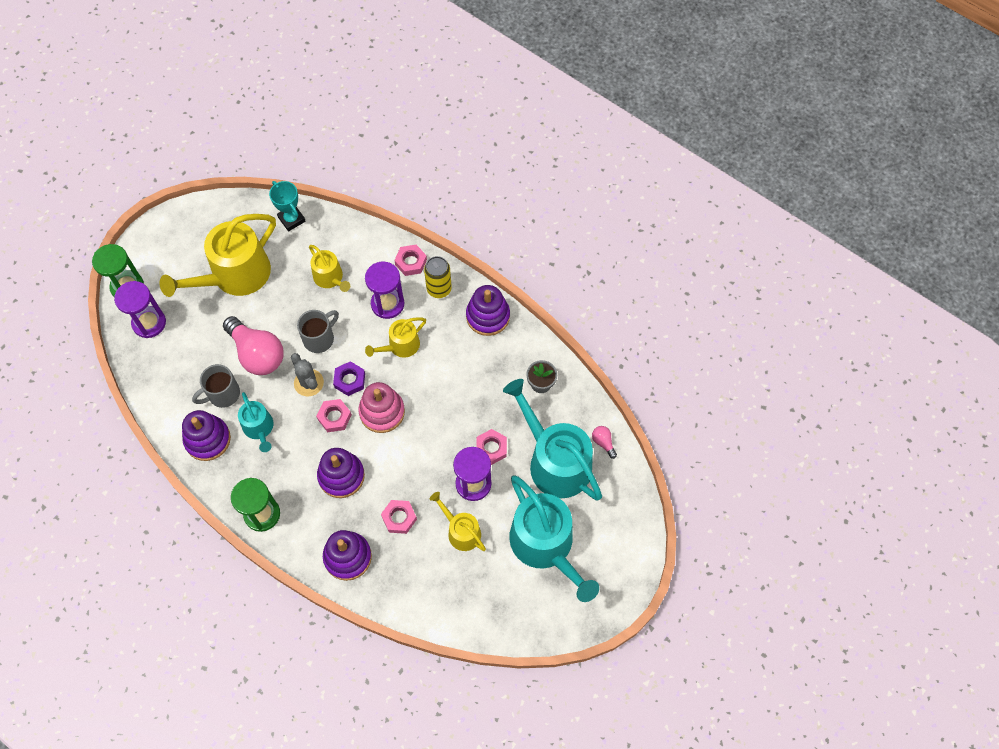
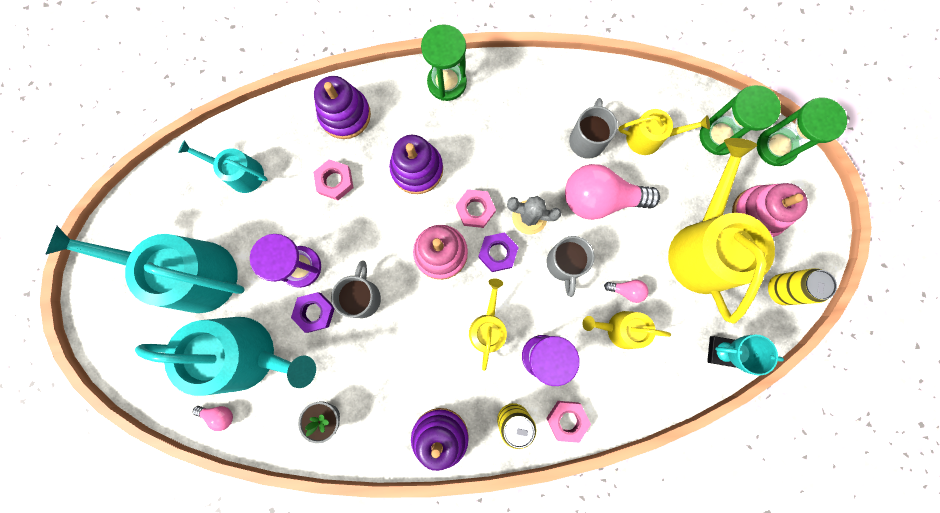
camera: 135 degrees right, 15 degrees up
purple hourglass [114,281,166,338] -> green hourglass [700,85,781,155]
purple stacking toy [182,410,231,461] -> none
turquoise watering can [238,392,274,452] -> turquoise watering can moved to [178,140,268,193]
yellow watering can [430,492,486,551] -> yellow watering can moved to [618,109,710,155]
pink nut [477,429,507,465] -> purple nut [291,292,334,333]
none -> grey mug [331,260,381,318]
none -> pink light bulb [604,280,649,303]
none -> pink stacking toy [732,183,808,237]
none -> yellow can [768,268,837,305]

